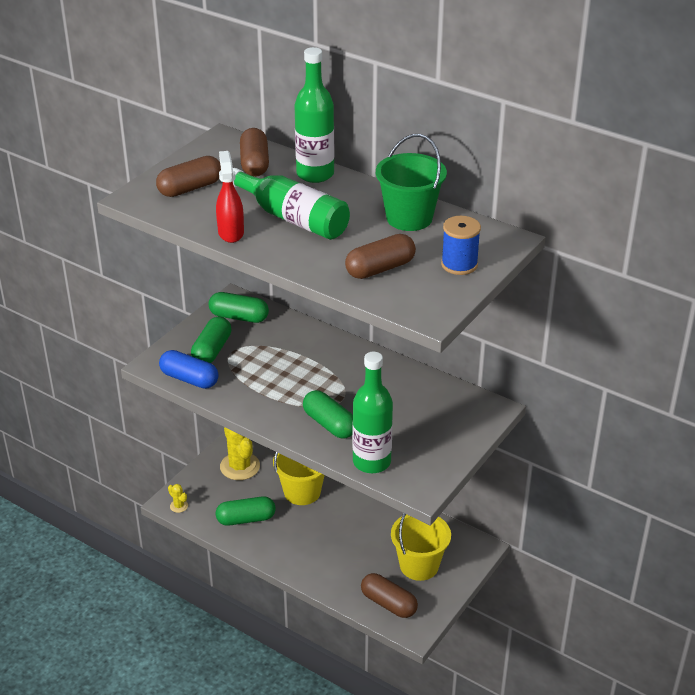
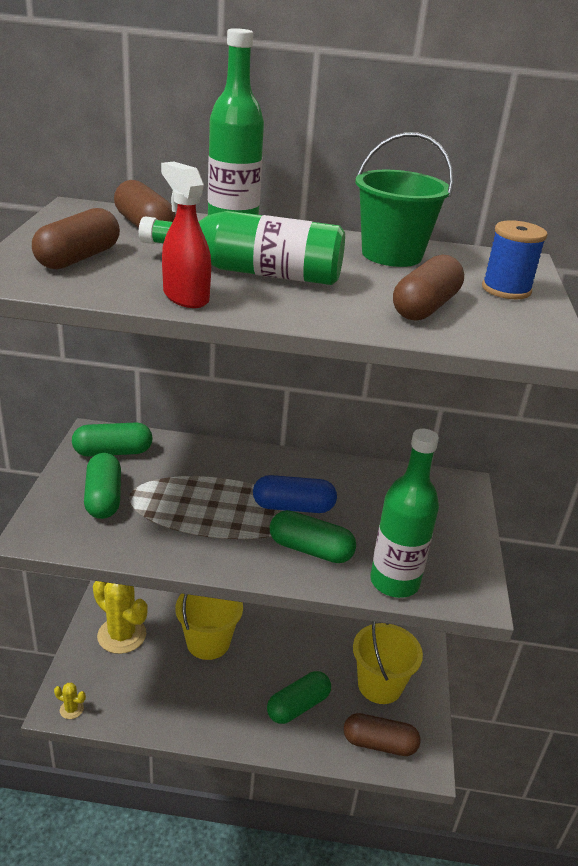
camera: 30 degrees left, 5 degrees down
blue capsule [159,350,219,389] -> blue capsule moved to [253,475,337,513]
green capsule [216,496,275,526] -> green capsule moved to [267,671,331,724]

